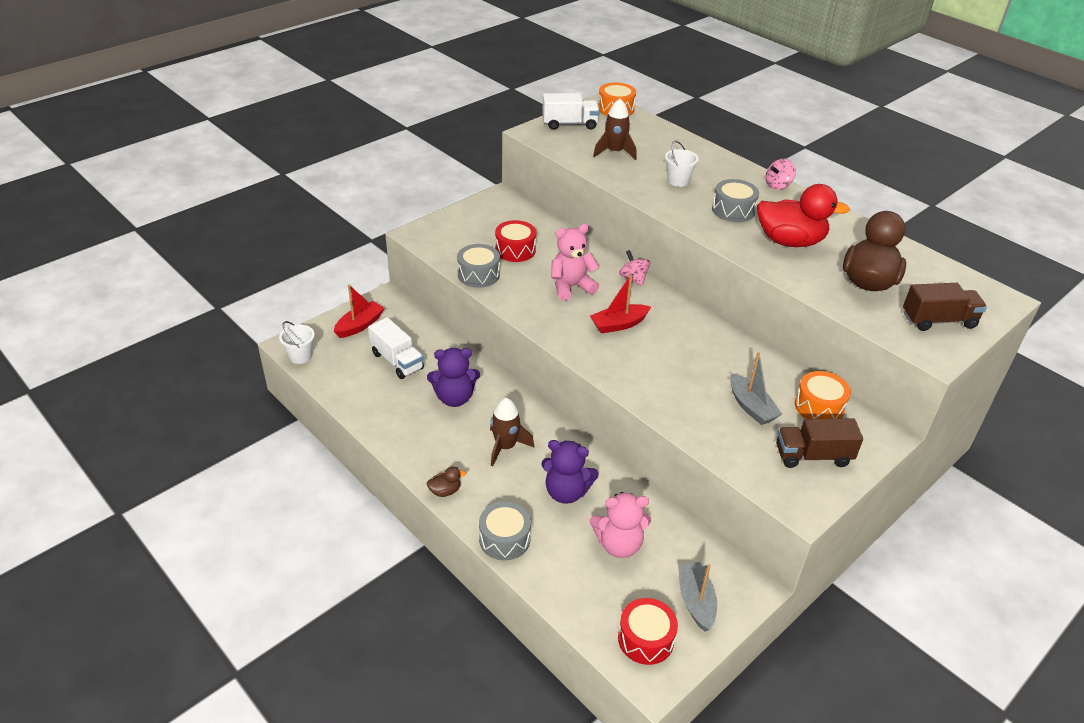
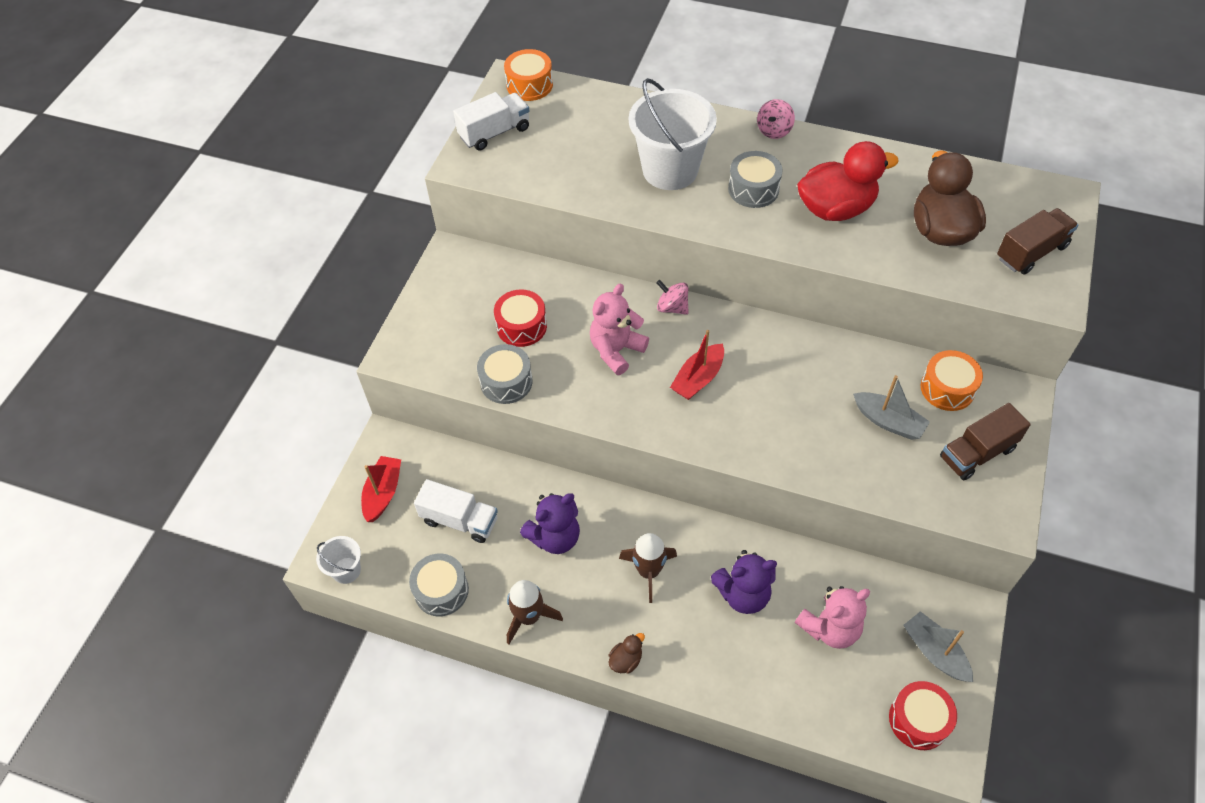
camera: 25 degrees left, 15 degrees up
grey drum [479,501,531,560] -> grey drum moved to [409,553,469,616]
brown rocket [593,99,637,160] -> brown rocket moved to [507,580,563,644]
white bucket [665,141,699,187] -> white bucket [629,78,717,190], size x2.08

